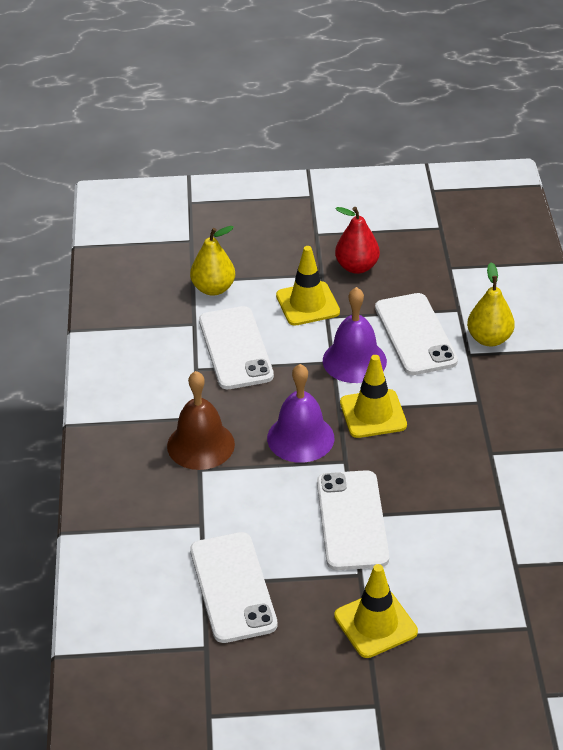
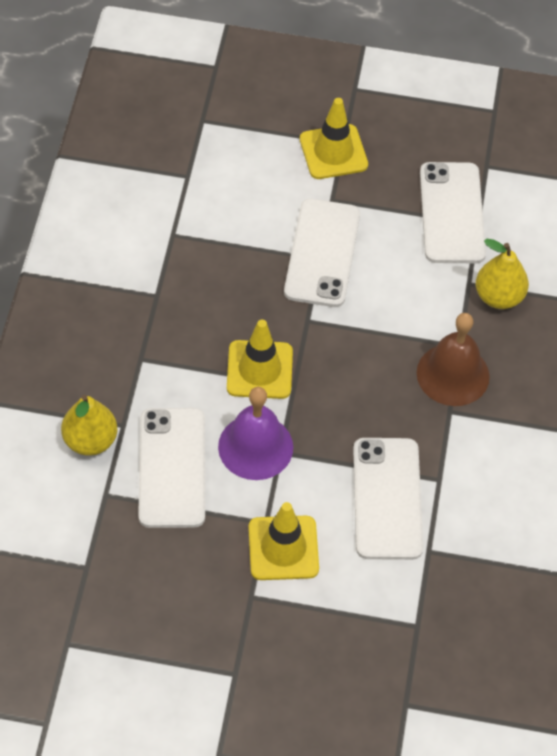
camera: 170 degrees left, 15 degrees up
yellow pear [190,226,235,296] -> yellow pear moved to [476,239,529,309]
purple bell [267,364,334,463] -> none
red pear [335,207,380,274] -> none

